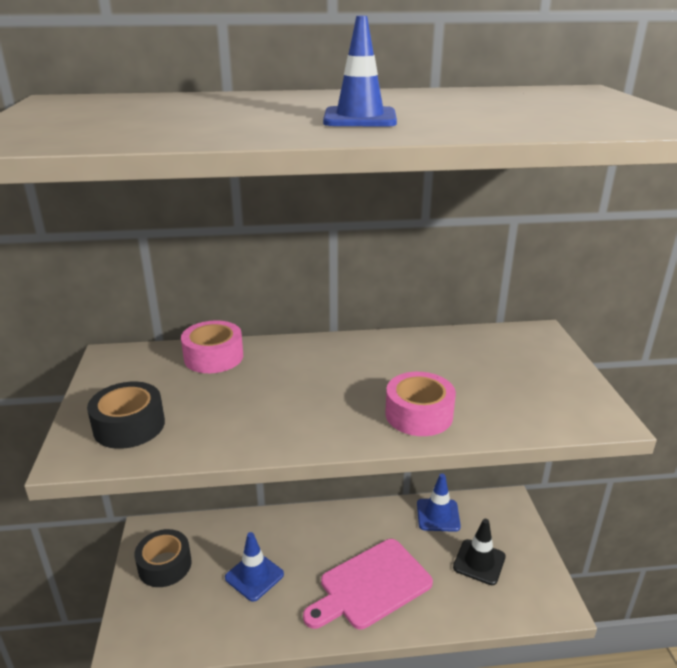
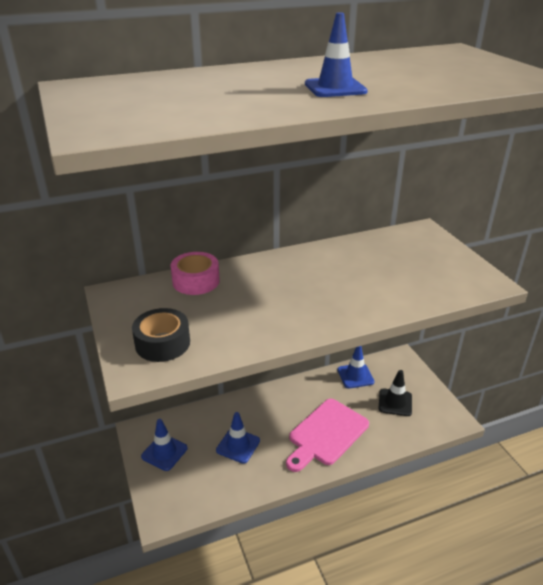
camera: 15 degrees left, 5 degrees up
black tape [134,529,192,587] -> blue traffic cone [141,419,188,471]
pink tape [385,372,456,436] -> none

